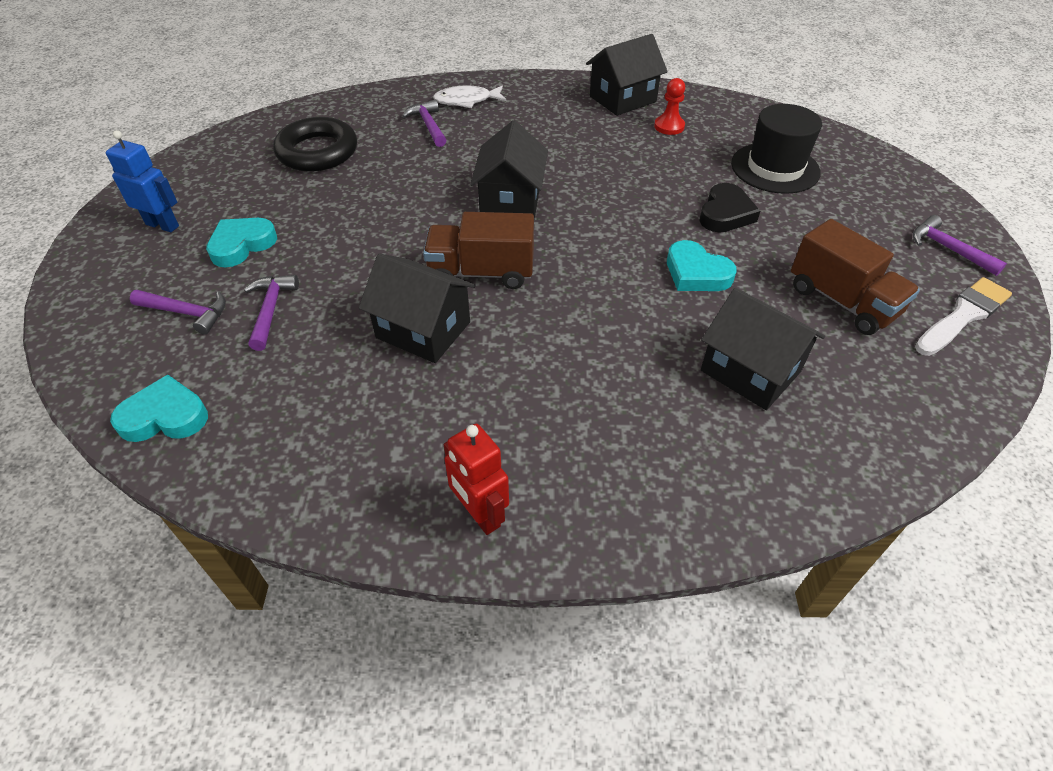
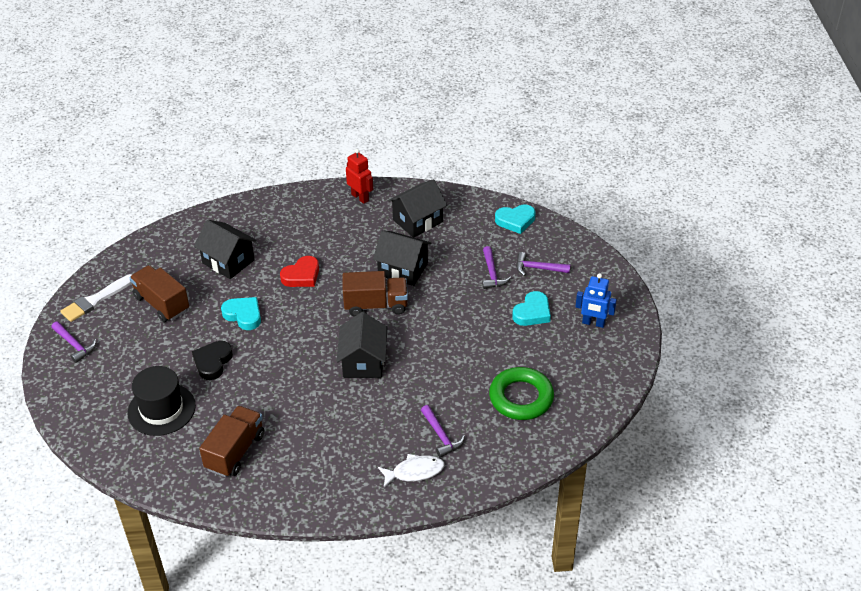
camera: 175 degrees right, 5 degrees down
black ring [273,117,357,172] -> green ring [489,367,554,420]
black house [586,34,668,116] -> black house moved to [388,179,447,237]
red pawn [654,78,685,135] -> brown truck [199,406,264,477]
none -> red heart [280,256,319,287]

